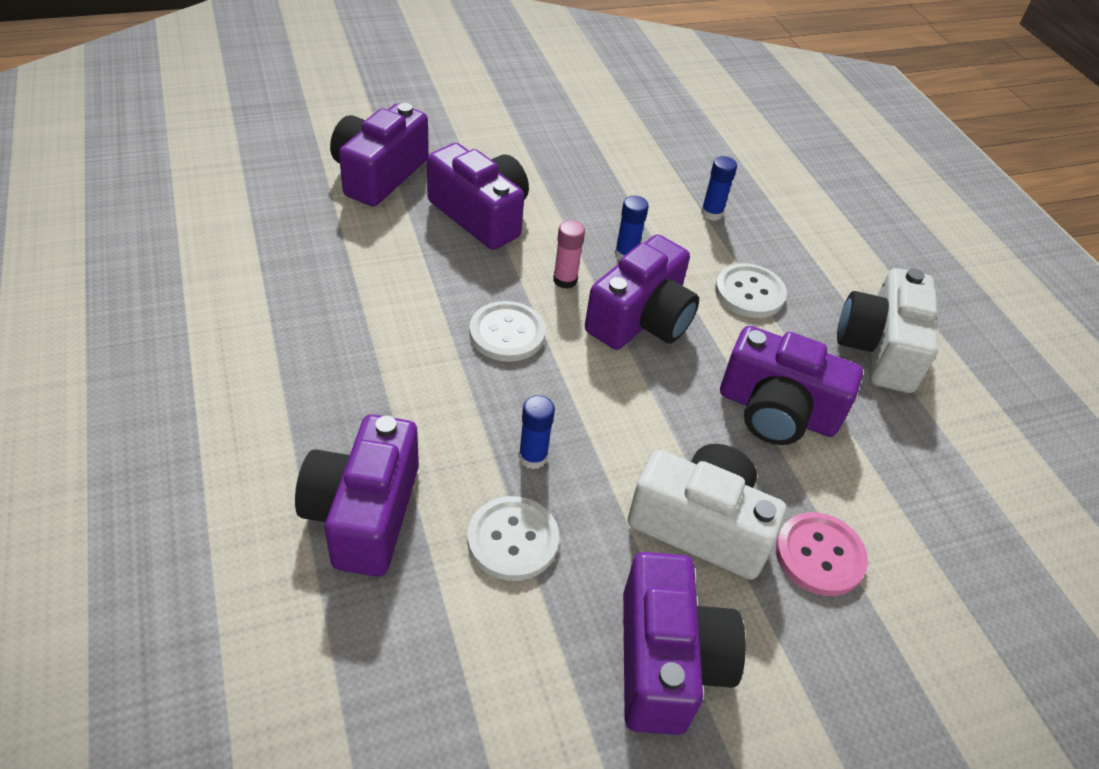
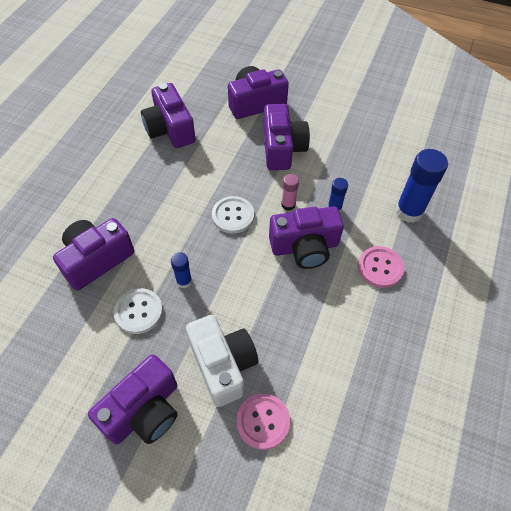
camera: 45 degrees right, 10 degrees up
blue glue stick [701,156,737,221] -> blue glue stick [395,149,448,223], size x1.92
white button [715,263,787,318] -> pink button [358,246,404,288]
purple camera [720,326,863,445] -> purple camera moved to [141,83,196,148]
white camera [837,268,938,393] -> none

